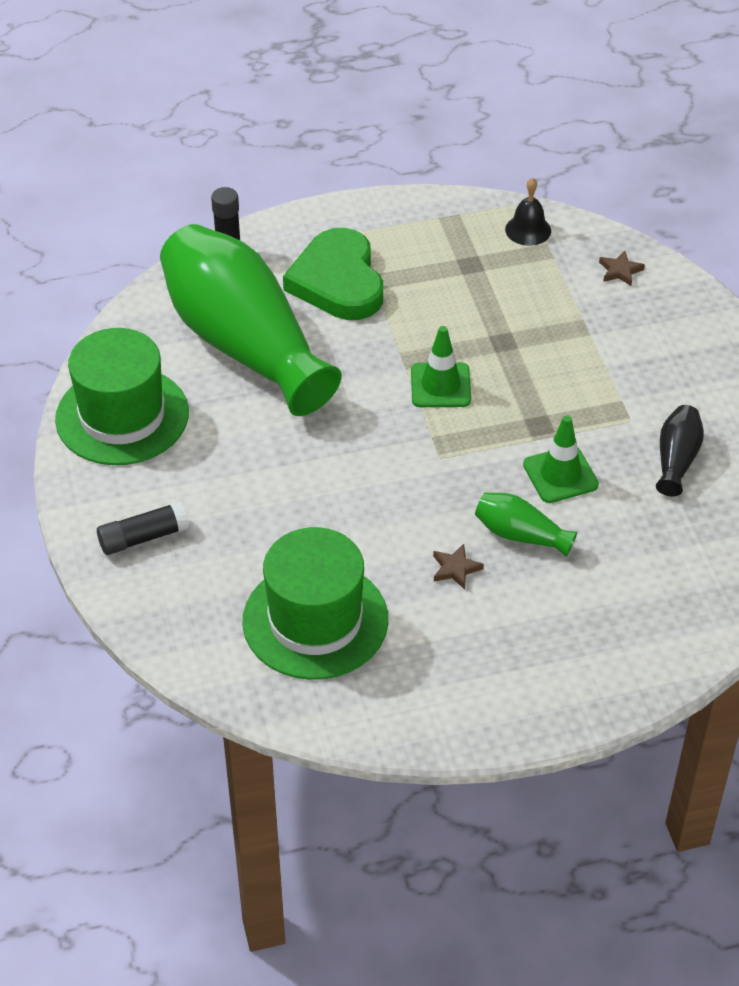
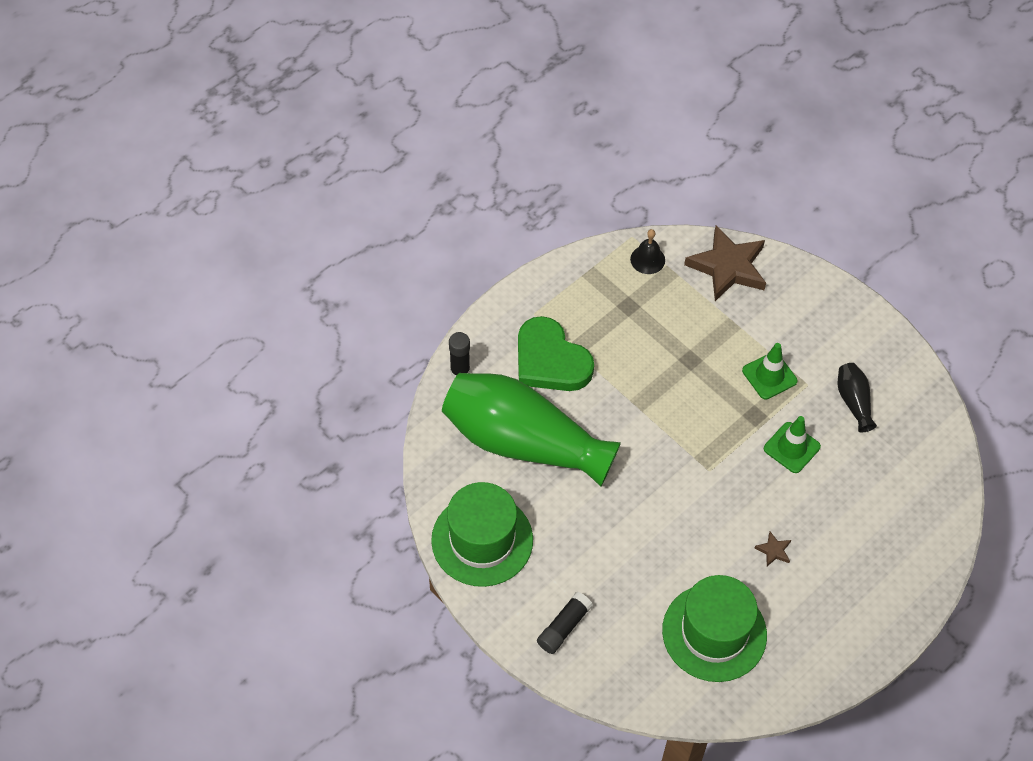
camera: 30 degrees left, 10 degrees up
green traffic cone [411,326,471,407] -> green traffic cone moved to [742,343,797,400]
green vase [475,493,577,557] -> none
brown star [599,250,645,286] -> brown star [684,226,766,301], size x2.47

